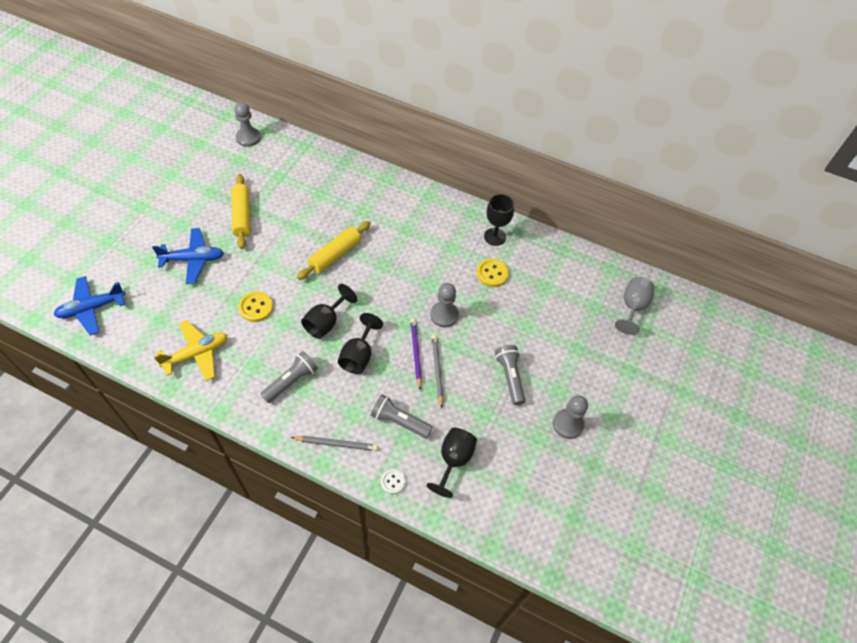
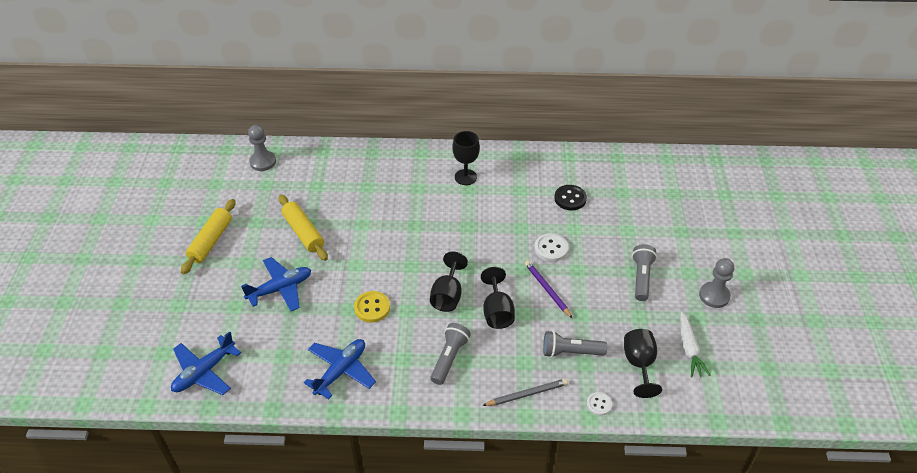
camera: 20 degrees left, 10 degrees down
yellow plane [154,320,227,381] -> blue plane [304,339,376,399]
yellow rolling pin [297,221,371,280] -> yellow rolling pin moved to [181,199,236,274]
grey pawn [430,283,459,328] -> white button [534,233,568,262]
grey pencil [432,335,444,408] -> none
yellow button [477,259,509,287] -> black button [554,185,587,210]
black goblet [484,194,514,246] -> black goblet moved to [452,131,480,185]
grey flashlight [495,345,525,405] -> grey flashlight turned 45 degrees clockwise [632,244,657,301]
grey goblet [615,277,655,335] -> none
none -> white carrot [680,311,711,377]

